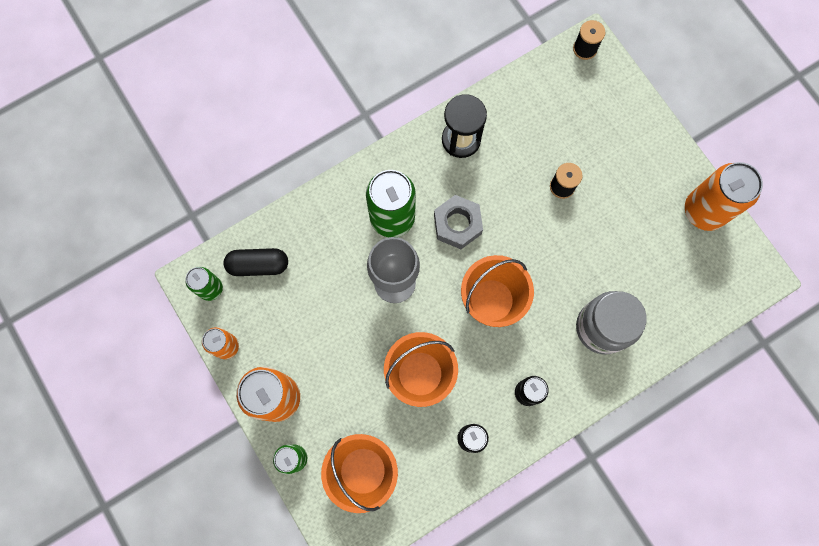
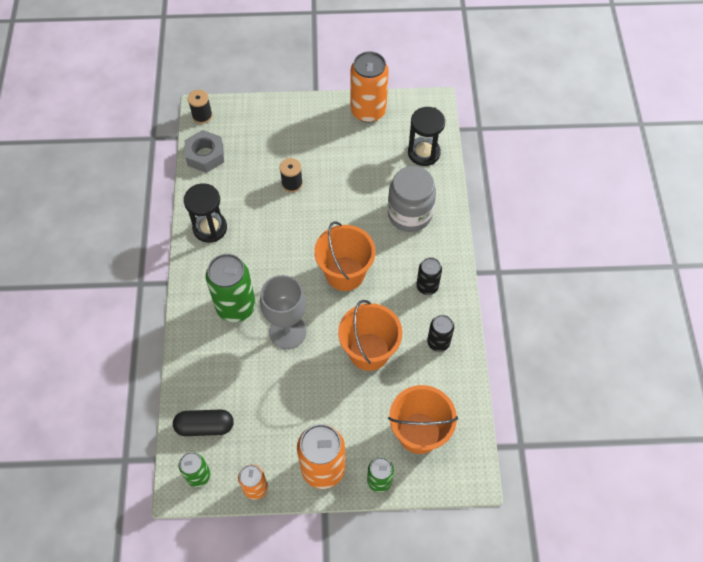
camera: 60 degrees left, 15 degrees down
black capsule [223,248,288,276] -> black capsule turned 60 degrees clockwise [173,409,234,436]
grey nut [434,195,483,249] -> grey nut moved to [185,130,224,173]
none -> black hourglass [408,107,445,166]

